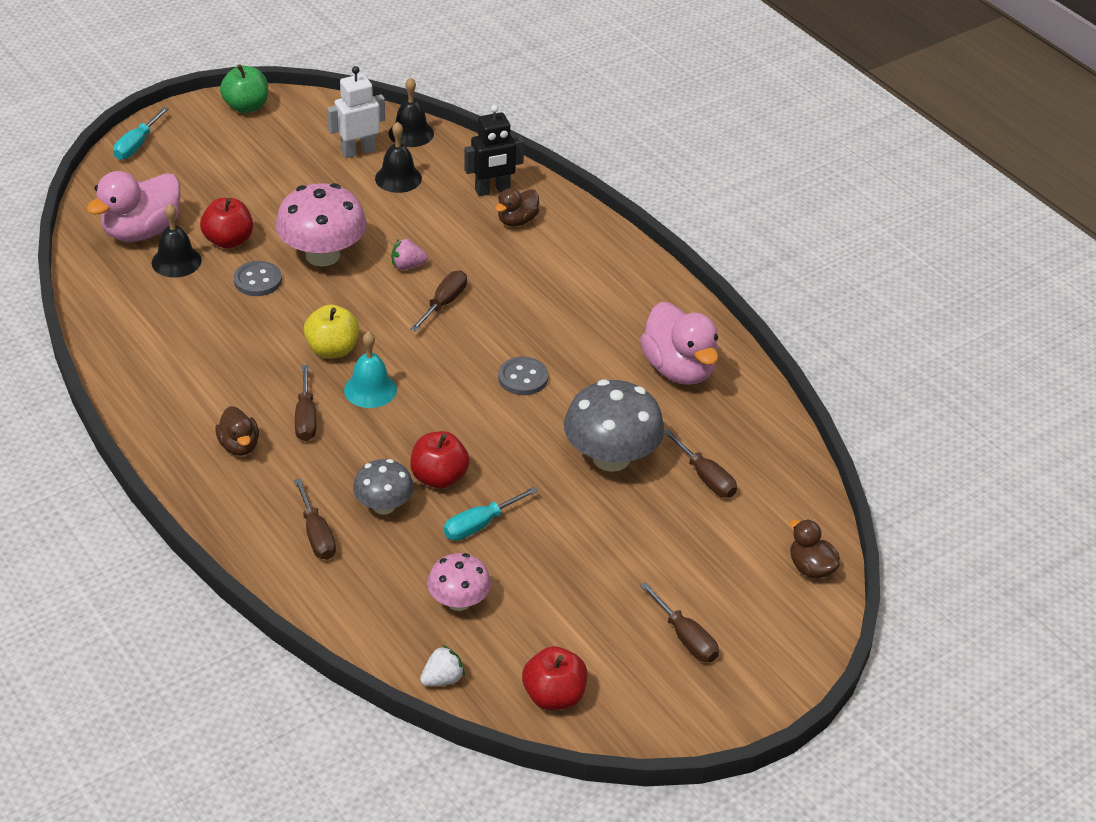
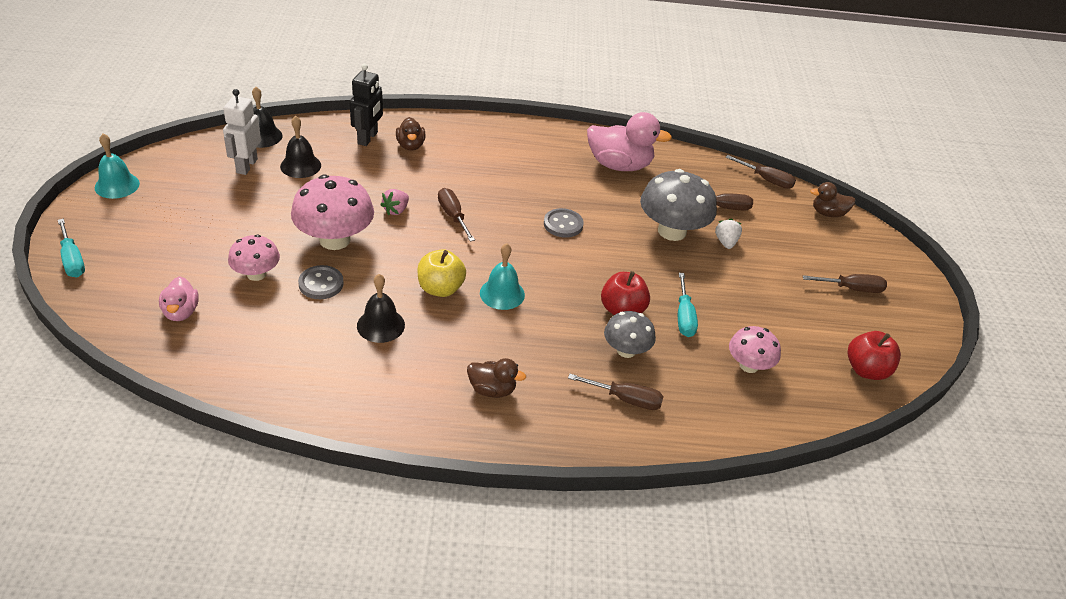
camera: 55 degrees left, 0 degrees up
pink duck [86,171,180,242] -> pink duck [159,276,199,321], size x0.55
black bell [152,204,202,278] -> black bell moved to [357,274,405,343]
red apple [200,198,253,249] -> pink mushroom [228,235,280,281]
green apple [220,64,268,113] -> turquoise bell [95,134,140,199]
brown screwdriver [295,365,316,441] -> brown screwdriver moved to [726,155,796,189]
white strawberry [420,645,465,686] -> white strawberry moved to [715,218,742,249]

